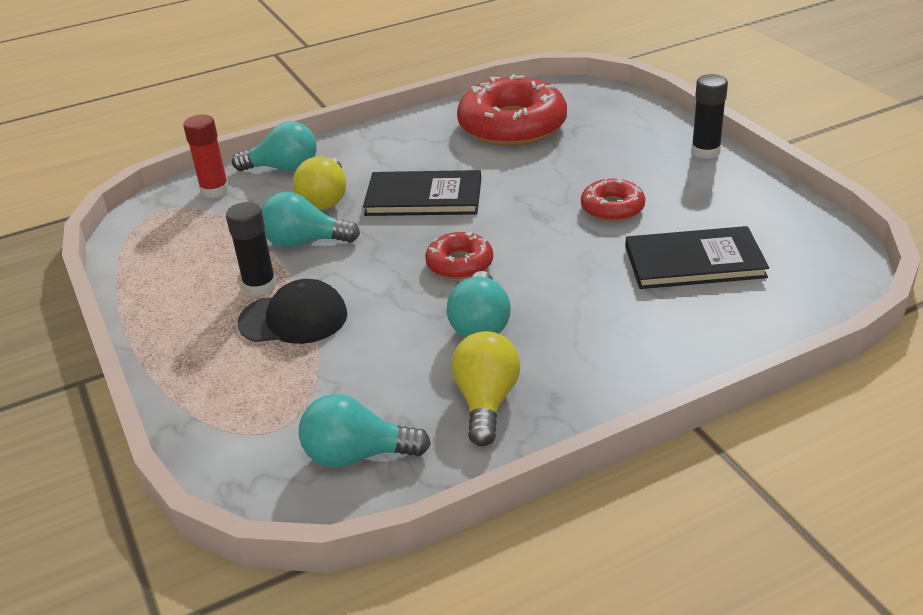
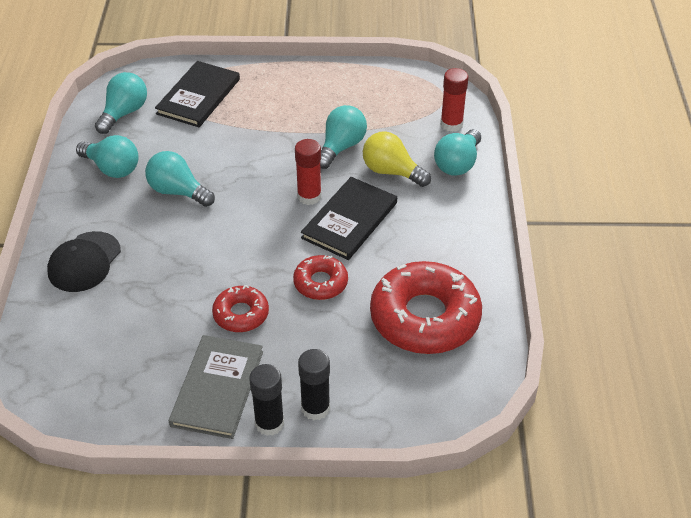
camera: 115 degrees right, 10 degrees up
black glue stick [226,202,276,296] -> black glue stick moved to [298,349,330,420]
black cap [238,279,347,344] -> black cap moved to [47,231,121,292]
red donut [425,232,493,279] -> red donut moved to [293,255,348,300]
yellow light bulb [451,331,520,446] -> turquoise light bulb [76,135,139,178]
black book [625,226,769,289] -> black book moved to [155,61,240,127]
none -> grey book [169,335,263,439]
none -> red glue stick [295,139,322,205]

